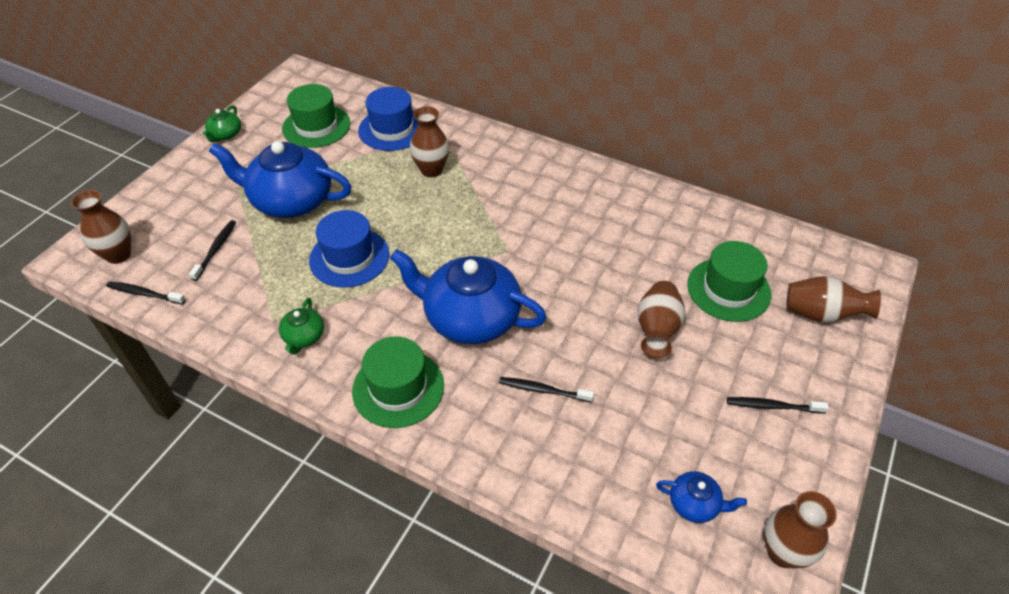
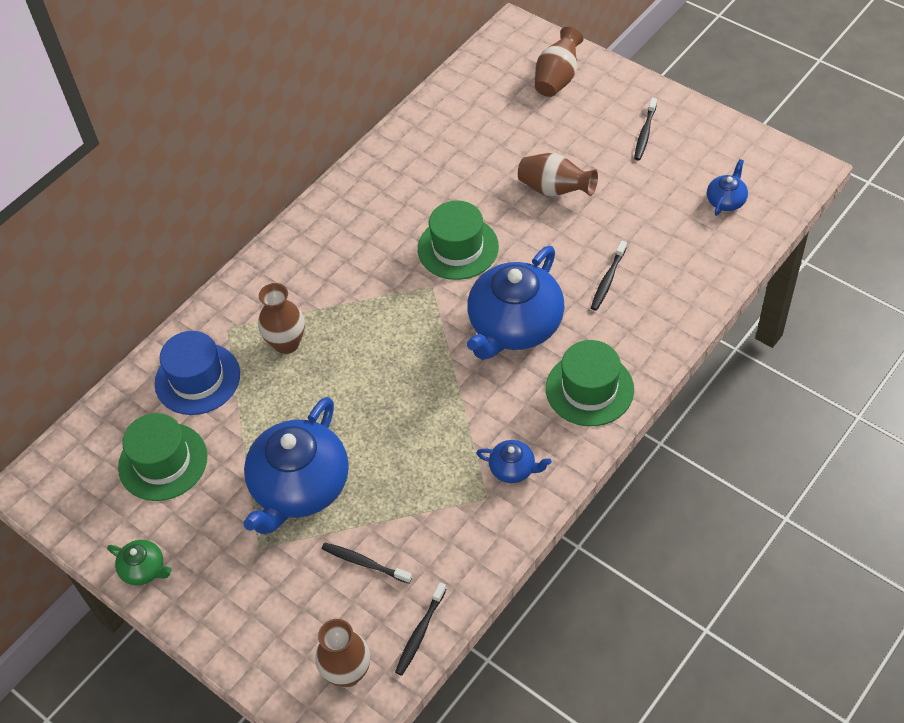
camera: 75 degrees left, 5 degrees up
green teapot [279,298,324,355] -> blue teapot [476,440,552,483]
blue hat [309,210,389,288] -> none
green hat [687,241,771,322] -> green hat moved to [418,200,499,280]
brown vase [764,491,837,568] -> none

